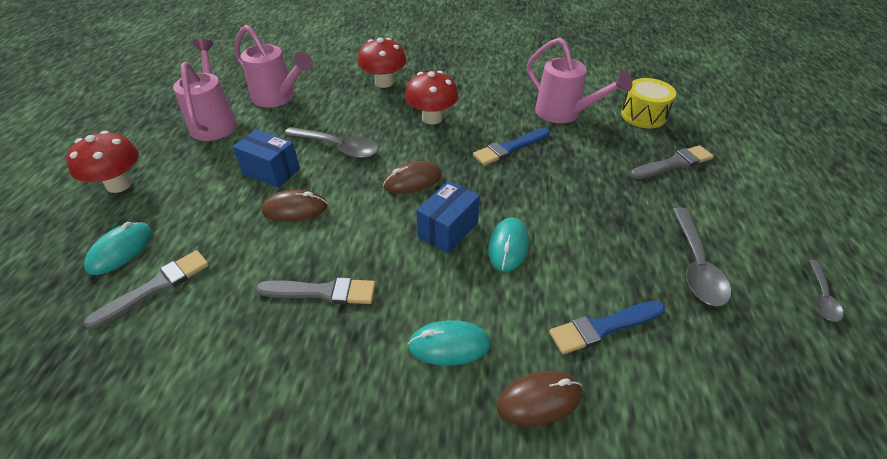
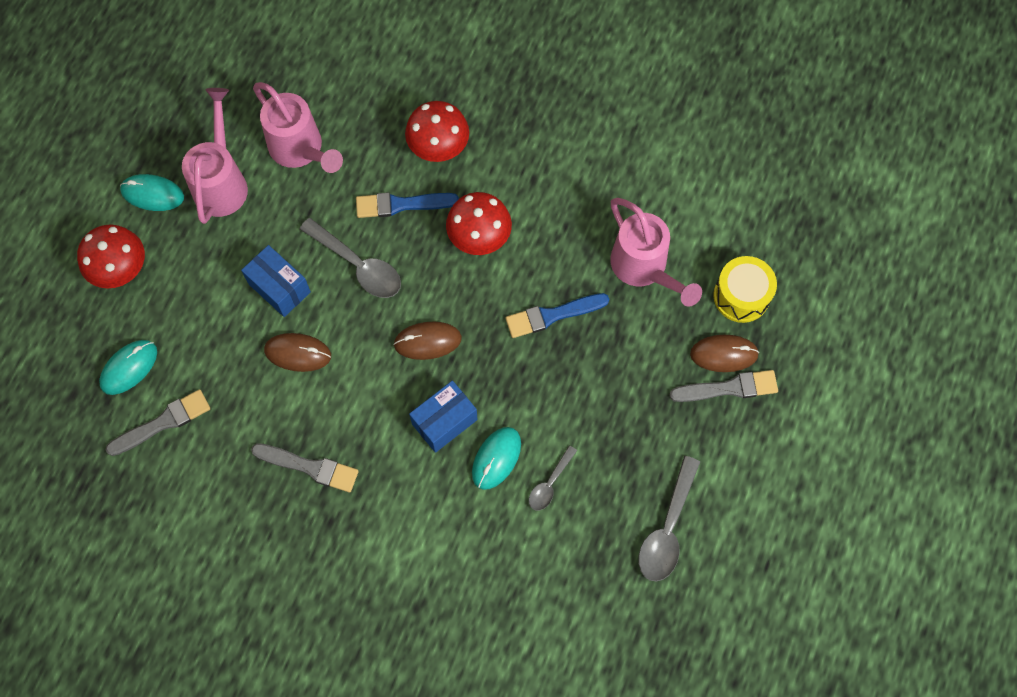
camera: 15 degrees right, 25 degrees up
turquoise mouse [408,320,491,366] -> turquoise mouse moved to [120,174,184,211]
brown mouse [496,371,582,426] -> brown mouse moved to [690,335,759,372]
blue brush [549,301,665,354] -> blue brush moved to [356,192,459,218]
grey spoon [809,260,844,322] -> grey spoon moved to [529,446,577,511]

